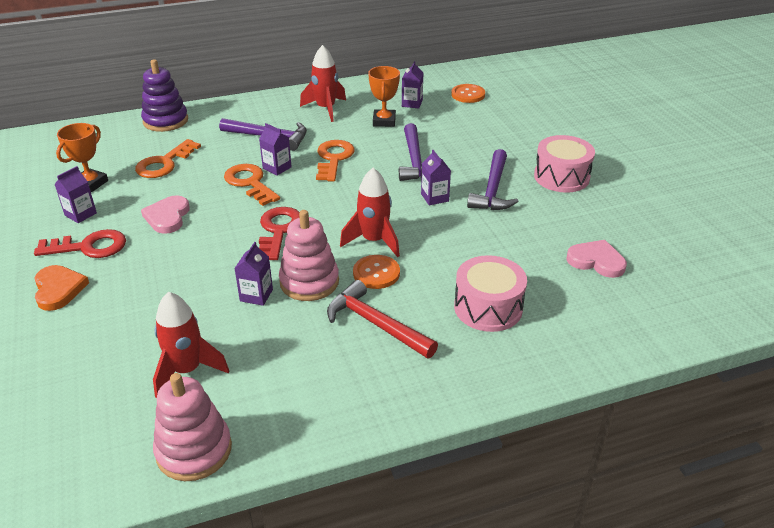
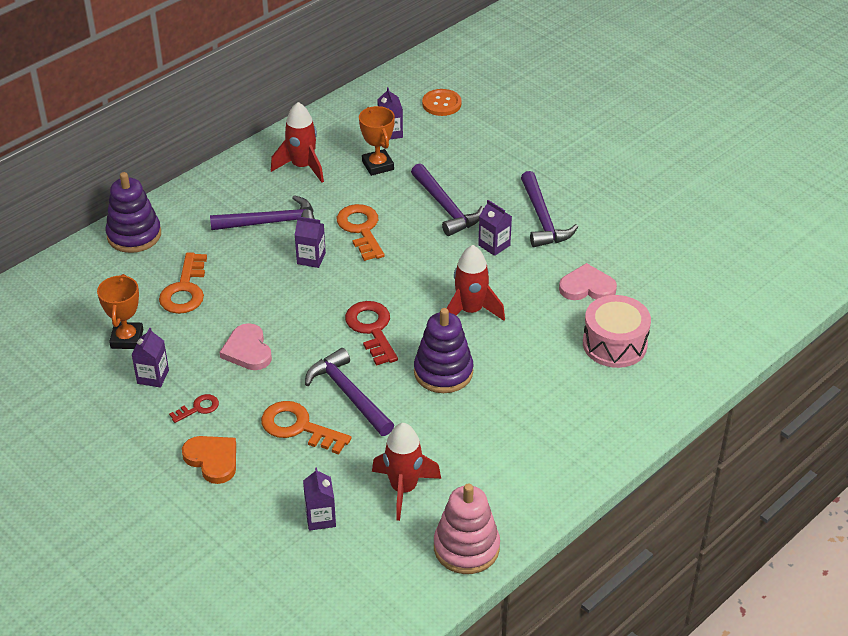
camera: 25 degrees left, 5 degrees up
red key [34,229,126,258] -> red key [169,394,219,423], size x0.54
orange key [224,164,280,206] -> orange key moved to [261,401,351,455]
purple carton [234,242,273,306] -> purple carton moved to [303,467,336,531]
pink stacking toy [279,210,339,301] -> purple stacking toy [414,308,474,393]
red hammer [327,280,438,358] -> none
orange button [353,255,400,289] -> none
pink drum [534,135,595,193] -> none
pink heart [566,240,627,278] -> pink heart moved to [559,263,617,300]
none -> purple hammer [305,348,394,436]

